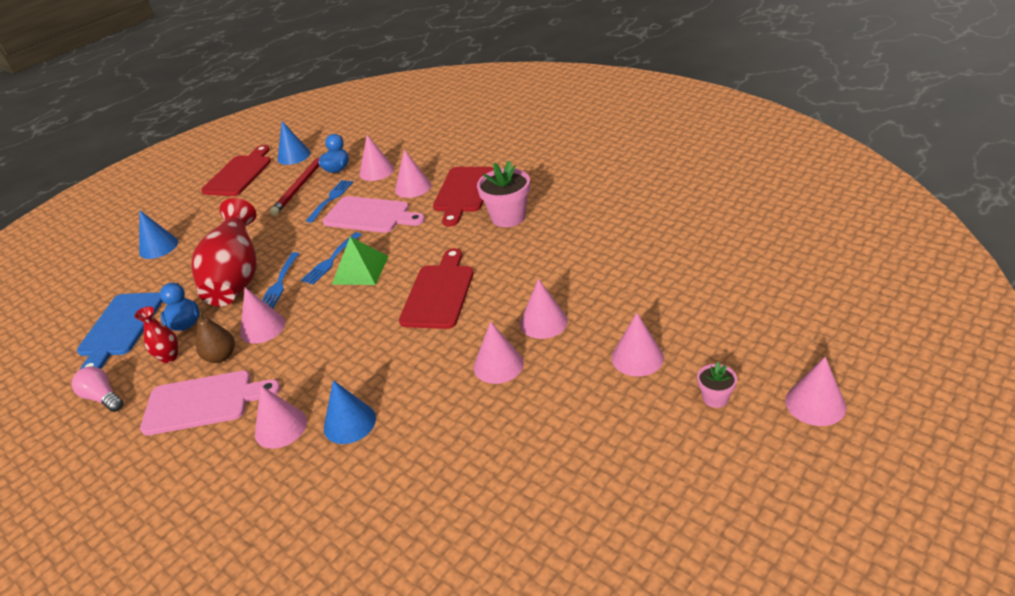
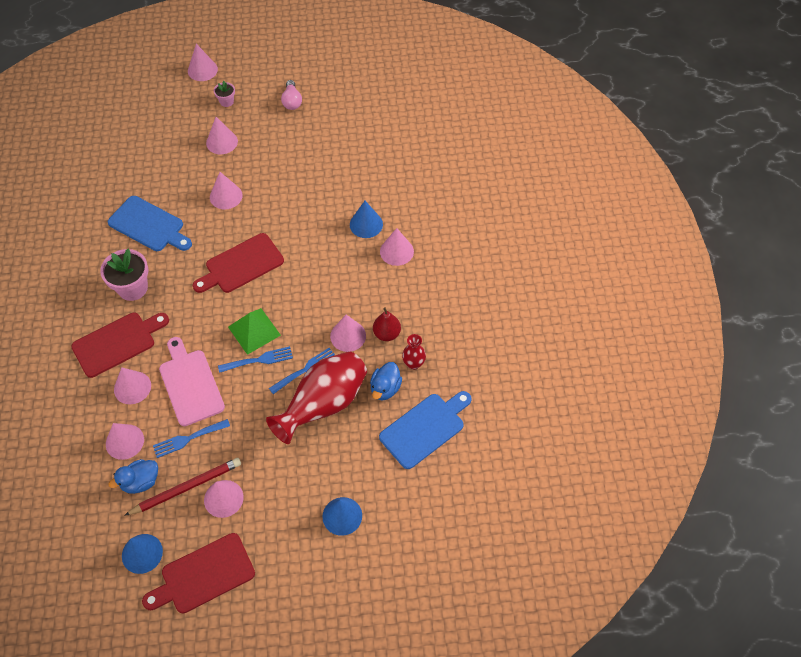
camera: 140 degrees left, 20 degrees up
pink light bulb [72,366,124,412] -> pink light bulb moved to [281,80,302,110]
pink cutting board [140,371,281,435] -> none
brown pear [196,310,235,363] -> red pear [373,308,401,341]
pink cone [474,321,524,384] -> pink cone moved to [204,480,244,518]
none -> blue cutting board [108,196,192,251]

